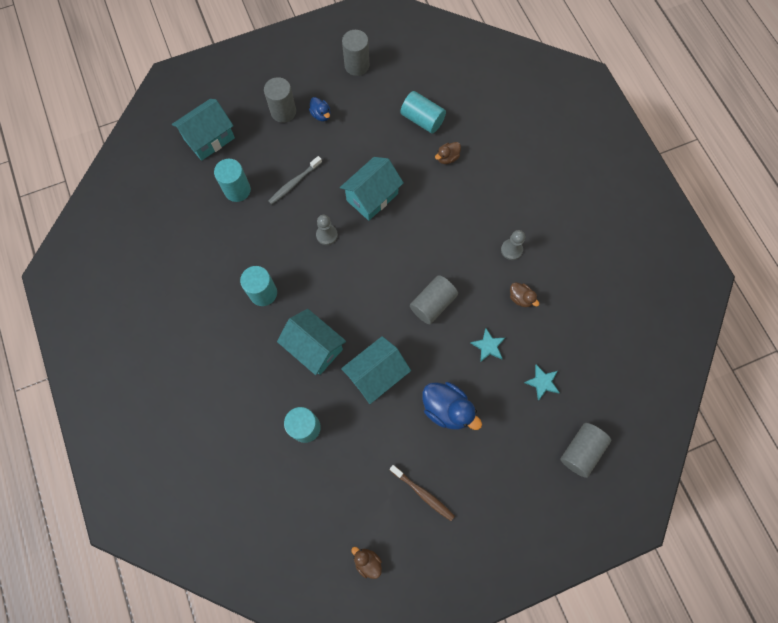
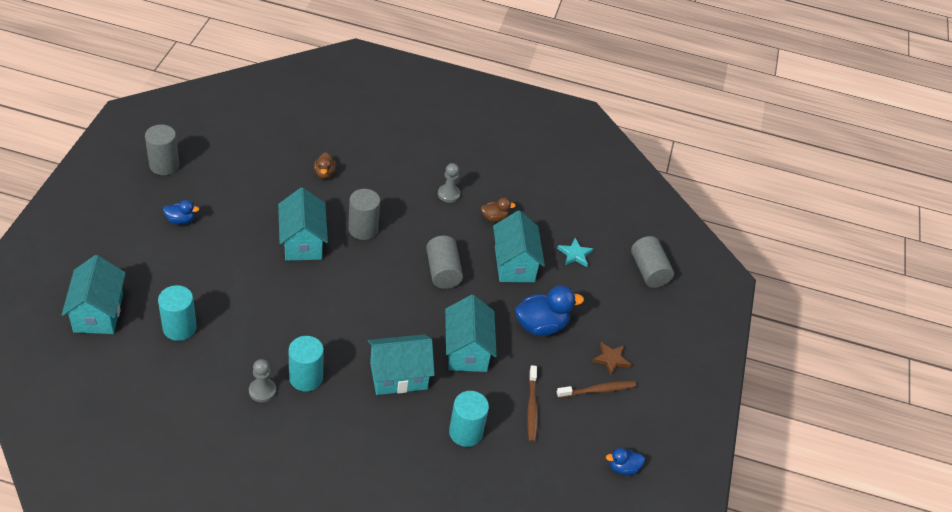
camera: 60 degrees left, 25 degrees down
grey cylinder [264,77,296,123] -> grey cylinder moved to [348,189,380,240]
grey toothbrush [269,156,322,204] -> none
grey pawn [316,215,338,245] -> grey pawn moved to [249,359,276,402]
brown duck [351,547,382,579] -> blue duck [606,448,645,475]
turquoise cylinder [401,91,446,134] -> none
turquoise star [471,328,505,362] -> turquoise house [493,211,545,282]
none -> brown toothbrush [527,365,538,442]
none -> brown star [592,342,631,375]

